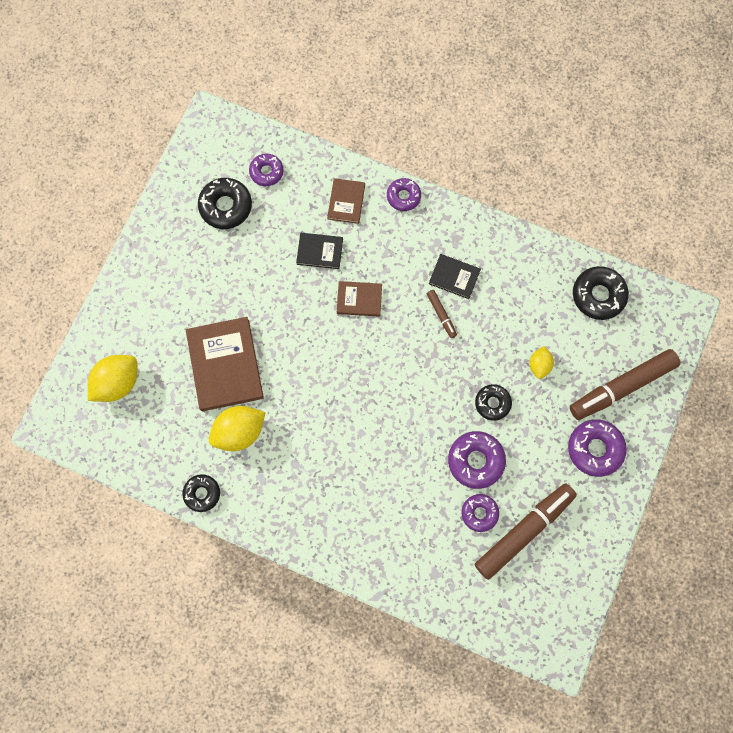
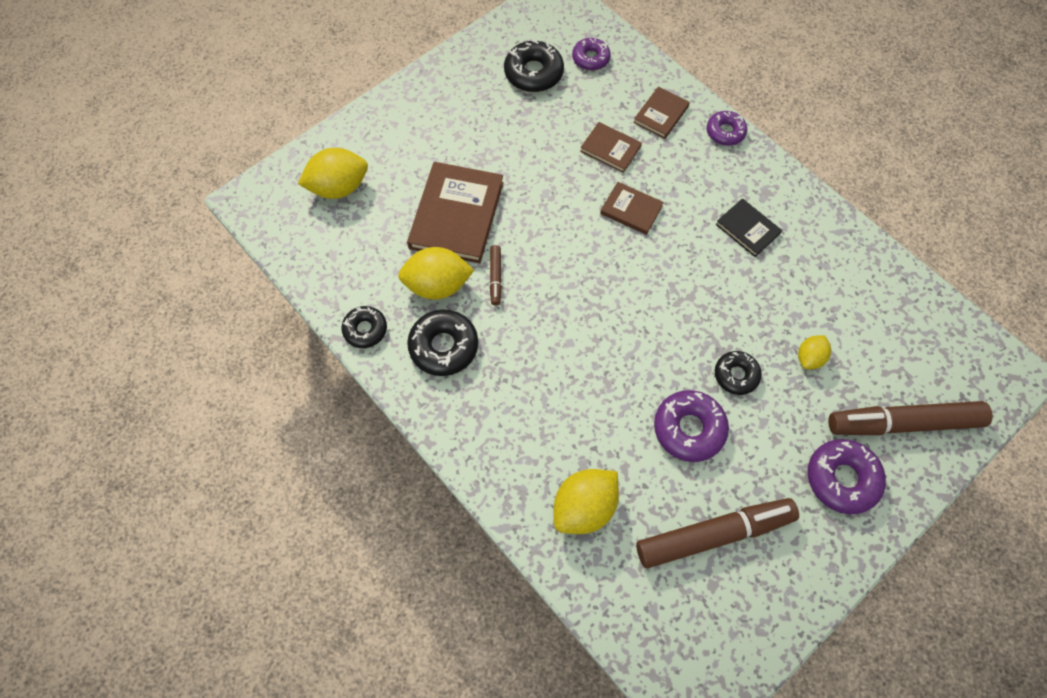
camera: 25 degrees right, 10 degrees down
black book [296,233,343,269] -> brown book [580,122,642,173]
brown marker [427,290,457,338] -> brown marker moved to [490,245,502,306]
purple donut [461,494,499,532] -> none
black donut [573,266,629,320] -> black donut moved to [407,309,478,376]
none -> yellow lemon [554,469,619,534]

